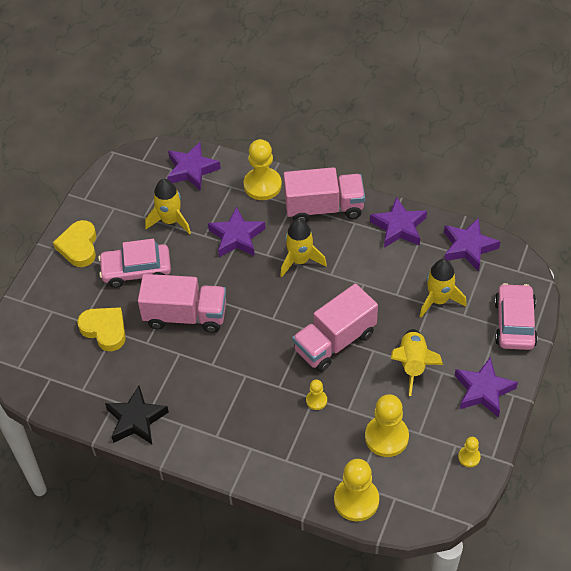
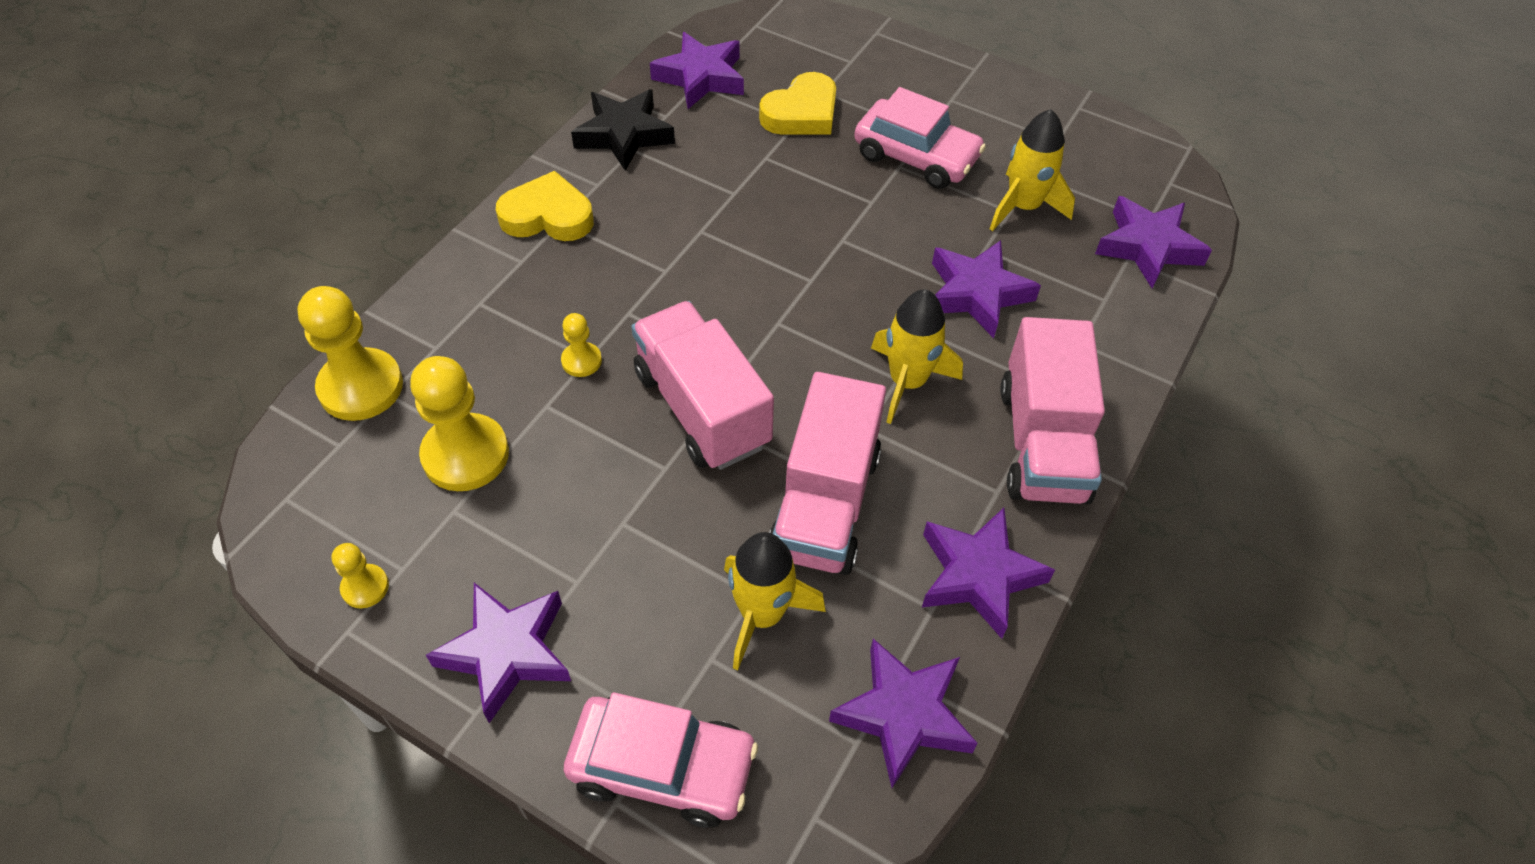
camera: 95 degrees right, 0 degrees up
yellow heart [53,220,97,267] -> yellow heart moved to [496,171,594,241]
pink car [98,239,171,288] -> pink car turned 120 degrees clockwise [854,87,986,189]
pink truck [138,274,226,333] -> pink truck moved to [769,372,886,575]
yellow pawn [243,139,282,200] -> none
yellow rocket [391,329,443,396] -> none
none -> purple star [650,32,744,109]

